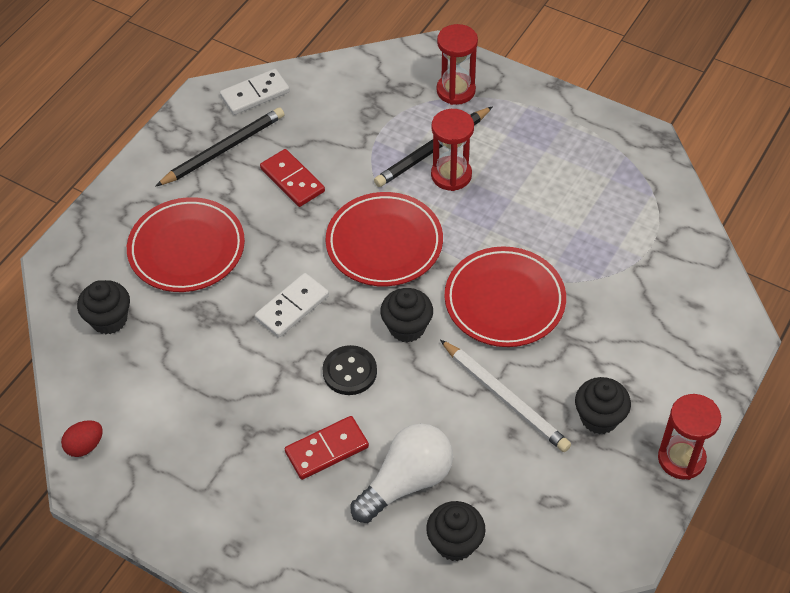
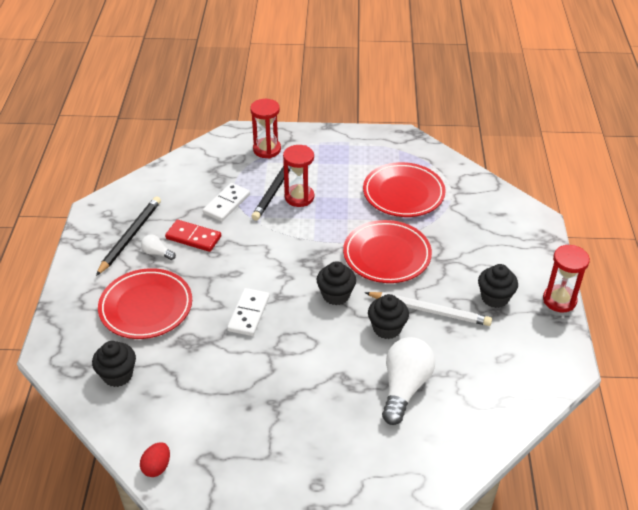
camera: 30 degrees left, 10 degrees down
white domino [220,69,290,115] -> white domino moved to [203,183,250,221]
red domino [285,416,369,480] -> none
black button [323,345,377,395] -> none
red plate [325,192,443,286] -> red plate moved to [363,162,446,217]
black cupcake [426,501,486,561] -> black cupcake moved to [368,294,409,339]
none -> white light bulb [141,234,176,260]

